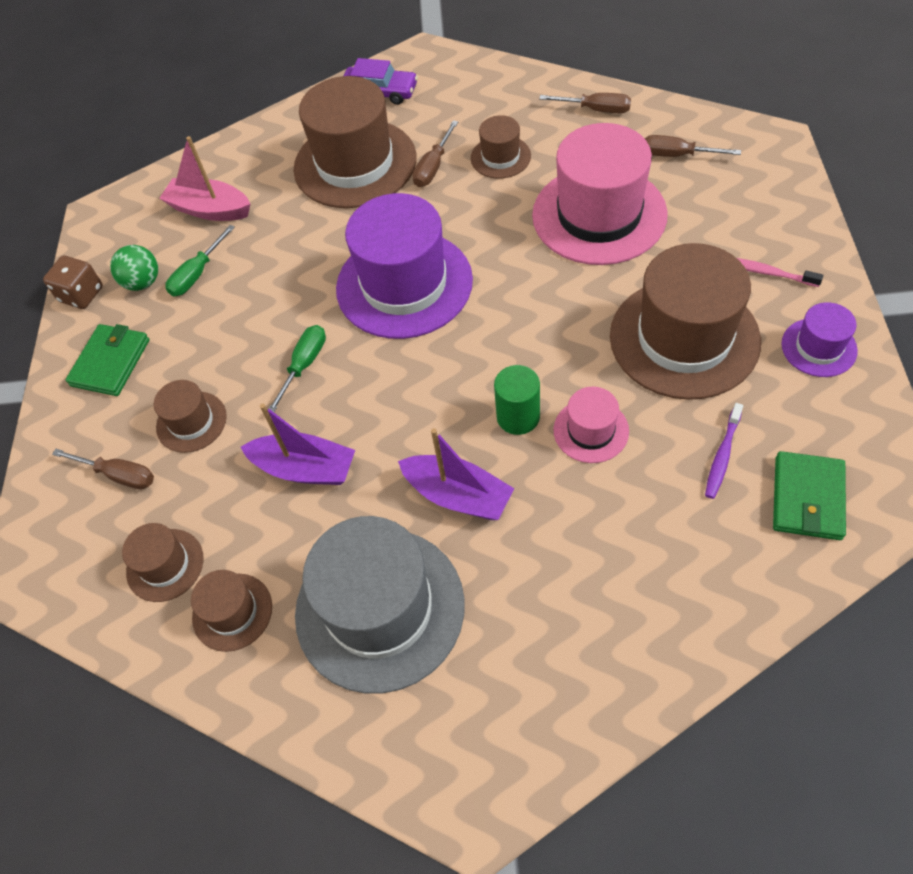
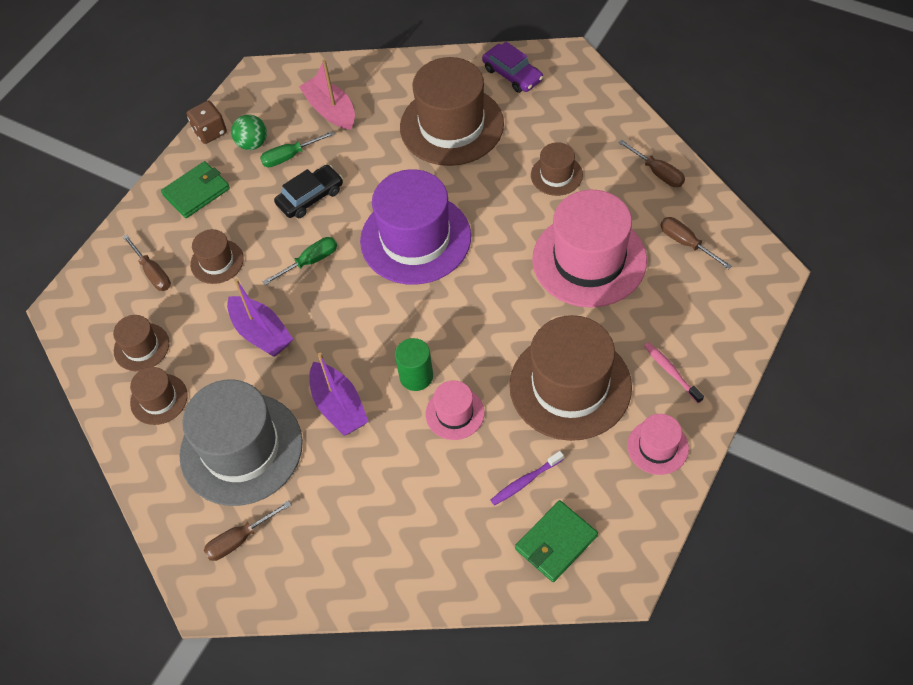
camera: 30 degrees right, 0 degrees up
brown screwdriver [412,120,458,187] -> brown screwdriver moved to [204,501,291,561]
purple hat [781,302,858,377] -> pink hat [627,414,689,475]
none -> black car [274,165,343,218]

